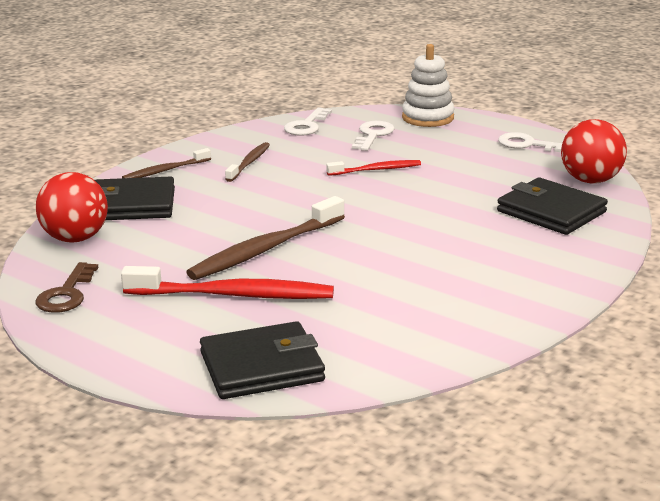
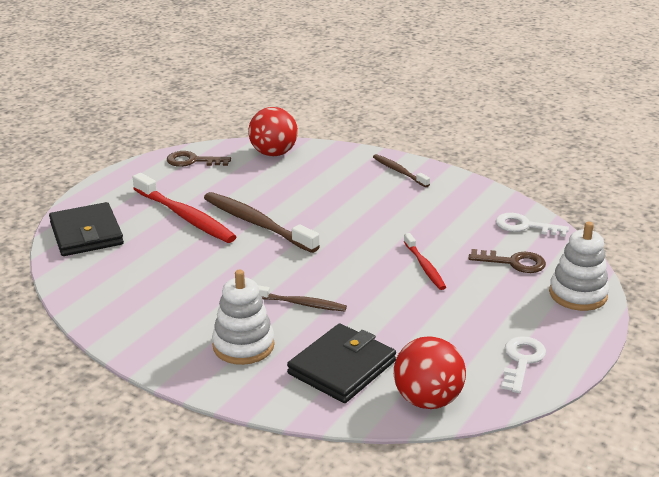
camera: 85 degrees right, 5 degrees up
black wallet [95,176,175,220] -> none
red toothbrush [121,266,334,299] -> red toothbrush turned 45 degrees counterclockwise [133,173,237,243]
brown toothbrush [225,142,270,182] -> brown toothbrush moved to [258,285,347,311]
white key [352,121,395,151] -> brown key [468,249,546,273]
none -> white stacking toy [212,270,275,365]

